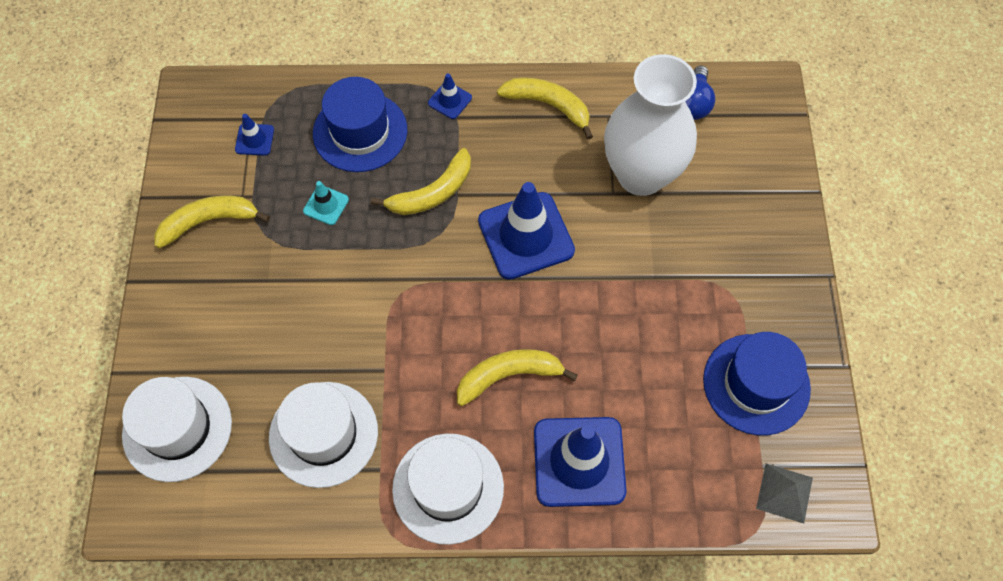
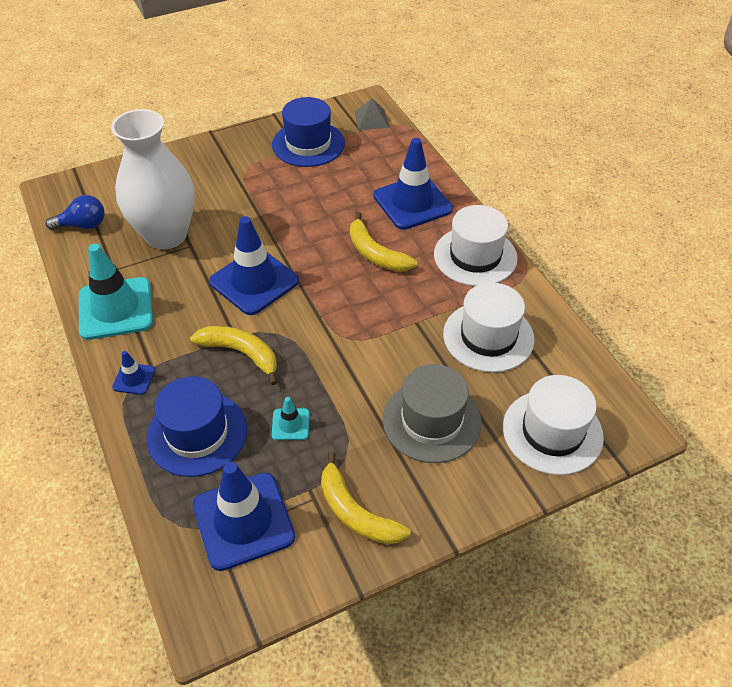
camera: 115 degrees left, 15 degrees down
blue traffic cone [235,114,274,156] -> blue traffic cone [193,462,295,571], size x2.17
yellow banana [497,78,593,139] -> turquoise traffic cone [79,244,153,340]
none -> grey hat [383,364,482,463]

